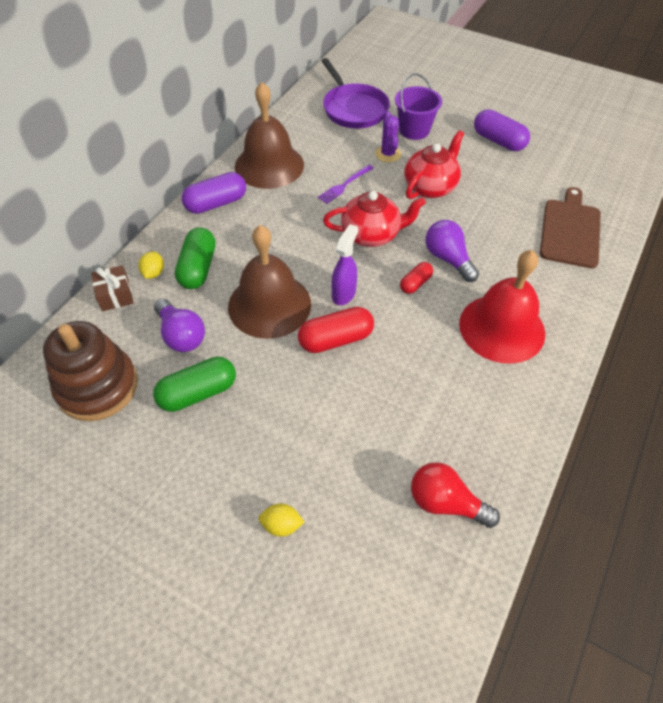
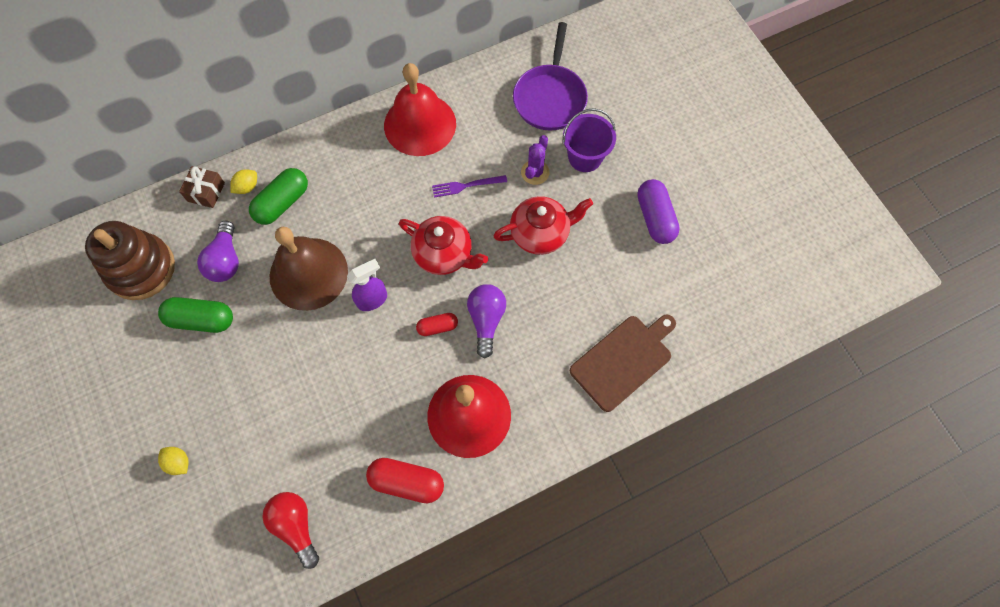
camera: 35 degrees right, 15 degrees up
purple capsule [182,172,246,214] -> none
brown bell [235,82,304,189] -> red bell [384,63,456,156]
red capsule [298,307,374,353] -> red capsule moved to [366,458,444,503]

